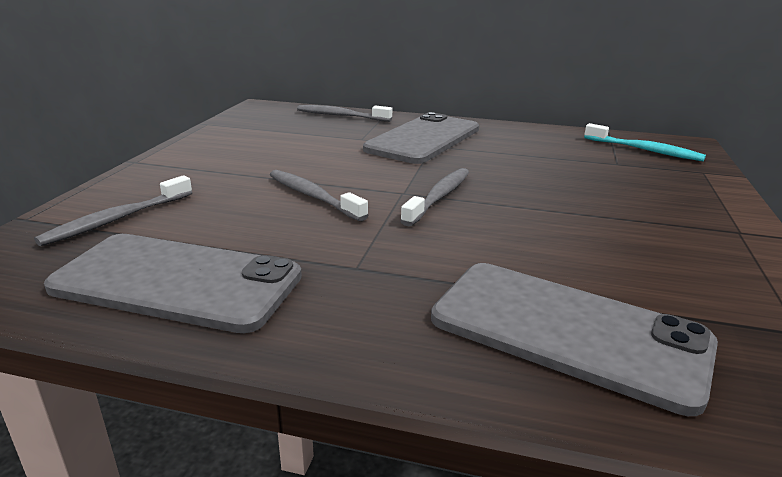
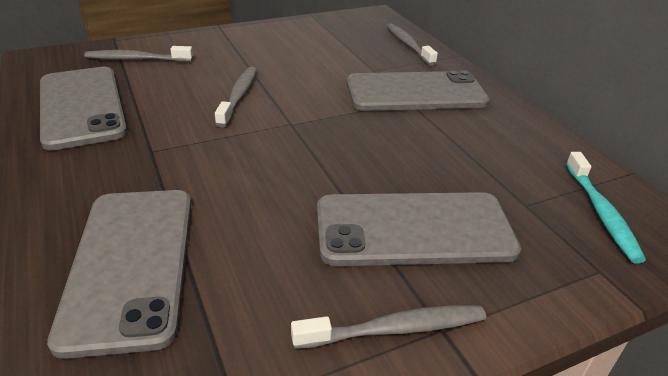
camera: 50 degrees right, 10 degrees up
grey toothbrush [401,168,469,226] -> grey toothbrush moved to [291,305,486,349]
none -> grey phone [317,192,521,266]

